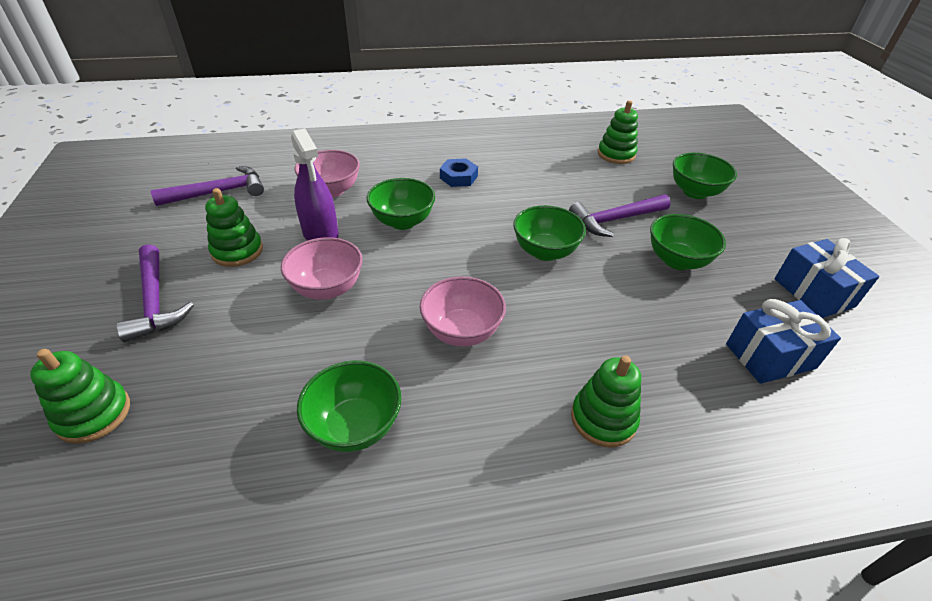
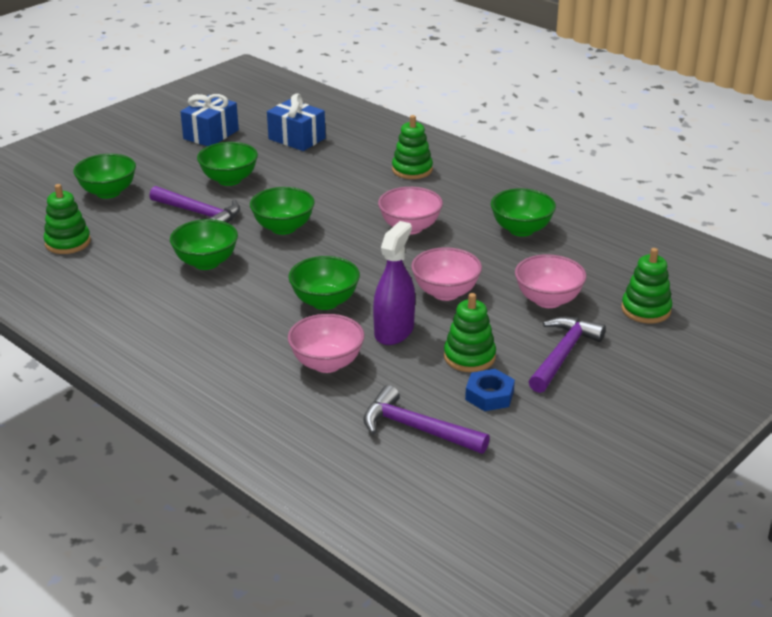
camera: 125 degrees left, 10 degrees down
blue nut [440,158,478,187] -> blue nut moved to [465,369,515,411]
none -> green bowl [170,219,238,270]
none -> pink bowl [515,254,587,308]

